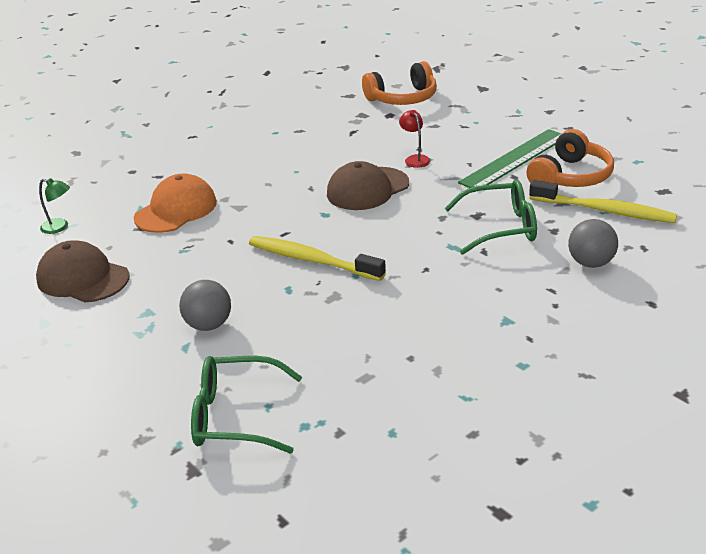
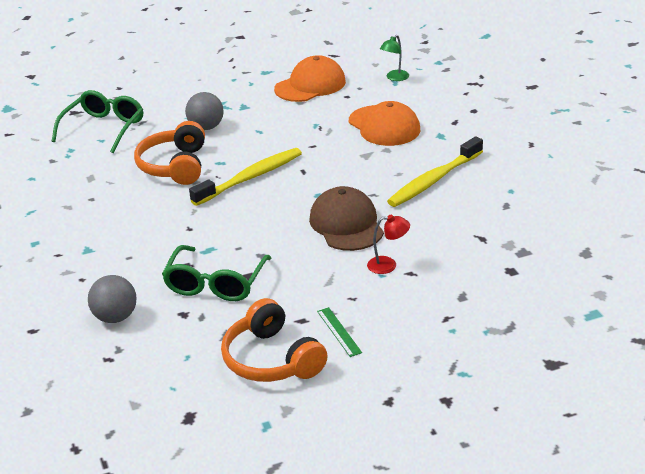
camera: 110 degrees right, 0 degrees up
brown cap [36,240,130,302] -> orange cap [274,55,346,102]
orange headphones [362,61,437,105] -> orange headphones moved to [134,121,205,185]
green ruler [458,129,561,188] -> green ruler [317,307,362,357], size x0.45
yellow toothbrush [529,180,677,223] -> yellow toothbrush moved to [387,136,483,207]

